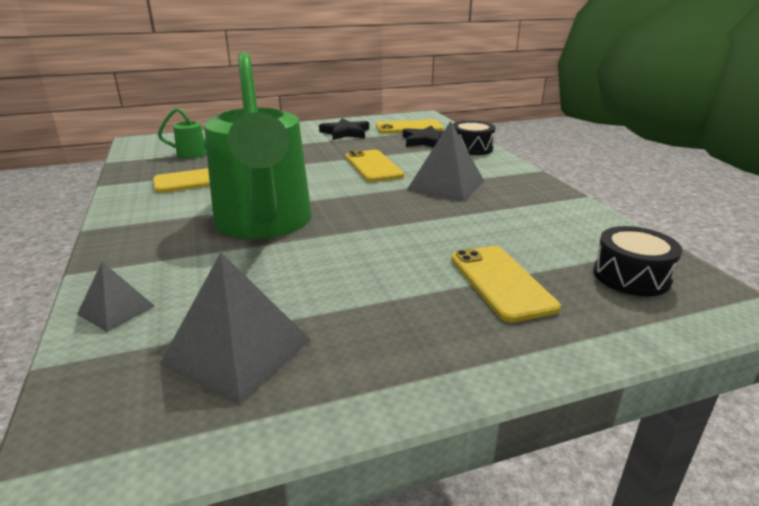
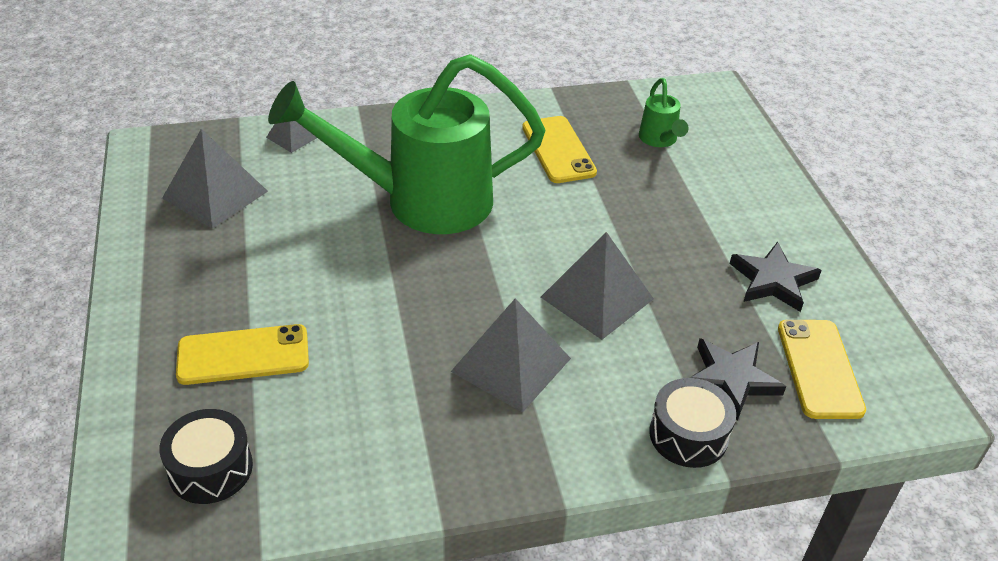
camera: 95 degrees right, 15 degrees up
yellow phone [345,150,404,182] -> grey pyramid [541,232,654,340]

